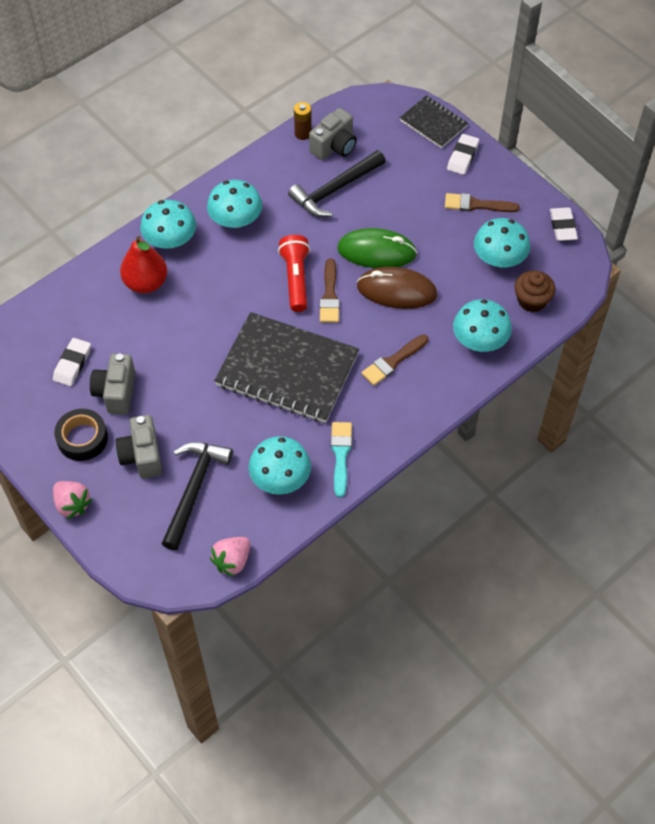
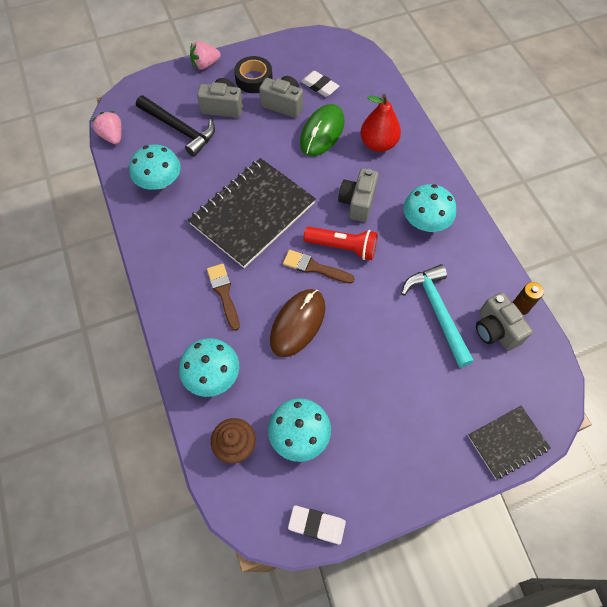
camera: 110 degrees right, 5 degrees up
turquoise mushroom [140,200,196,249] -> none
black hammer [288,150,386,217] -> turquoise hammer [401,264,474,368]
turquoise brush [331,422,352,498] -> none
green mouse [337,228,417,268] -> green mouse moved to [300,104,344,156]
brown brush [445,193,520,212] -> none
white eraser [447,134,479,175] -> none
none -> grey camera [338,168,378,222]

